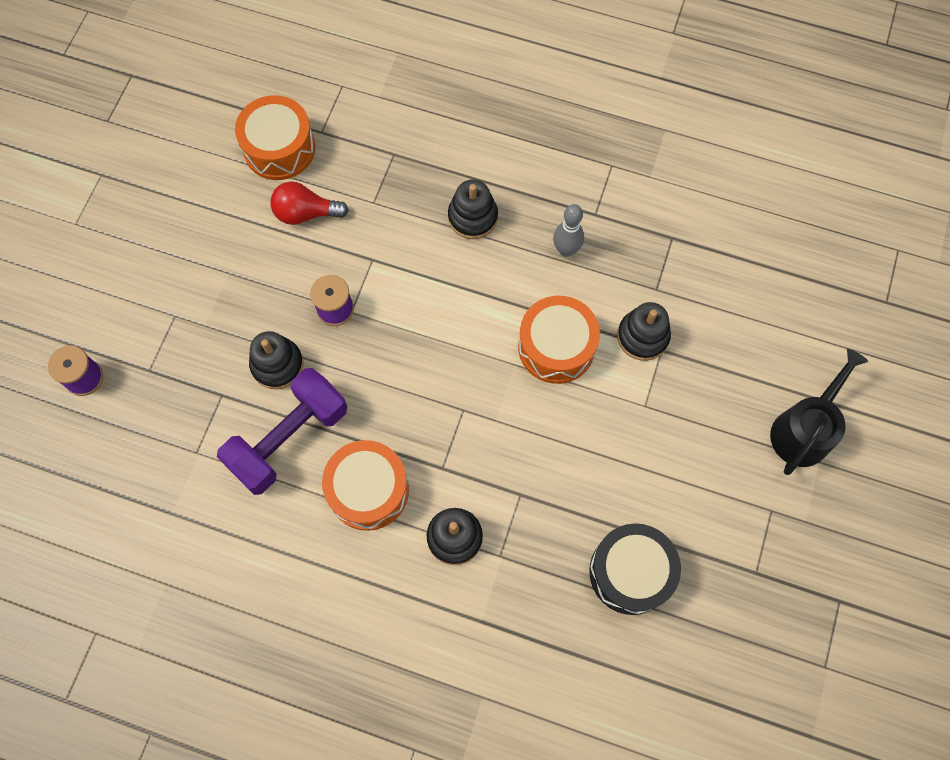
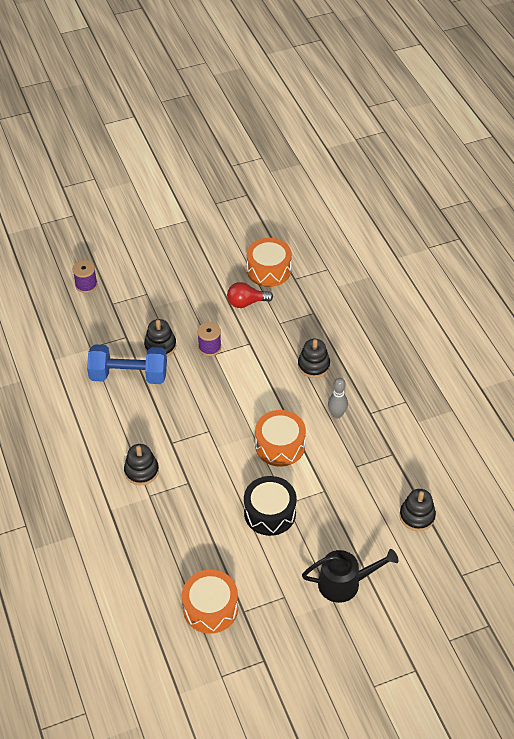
camera: 50 degrees right, 20 degrees down
purple dumbbell [217,368,347,495] -> blue dumbbell [87,344,167,384]
red light bulb [270,181,349,225] -> red light bulb turned 60 degrees counterclockwise [227,282,273,308]
orange drum [322,440,409,531] -> orange drum moved to [182,570,238,634]
black drum [589,523,681,615] -> black drum moved to [244,476,297,536]
black stacking toy [617,302,671,361] -> black stacking toy moved to [400,489,436,531]

